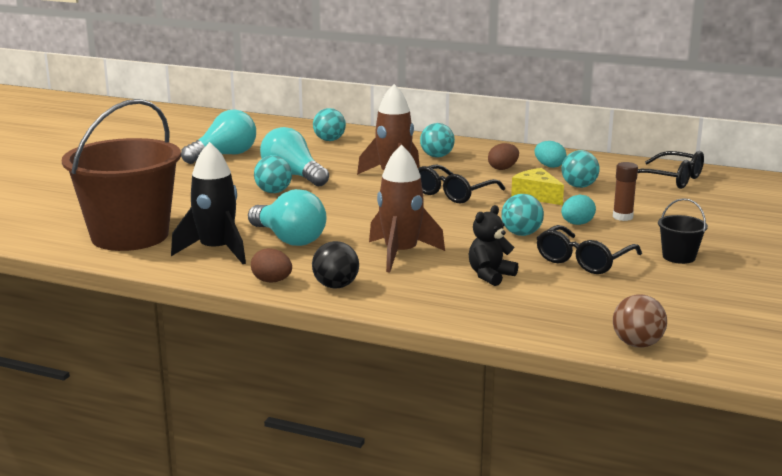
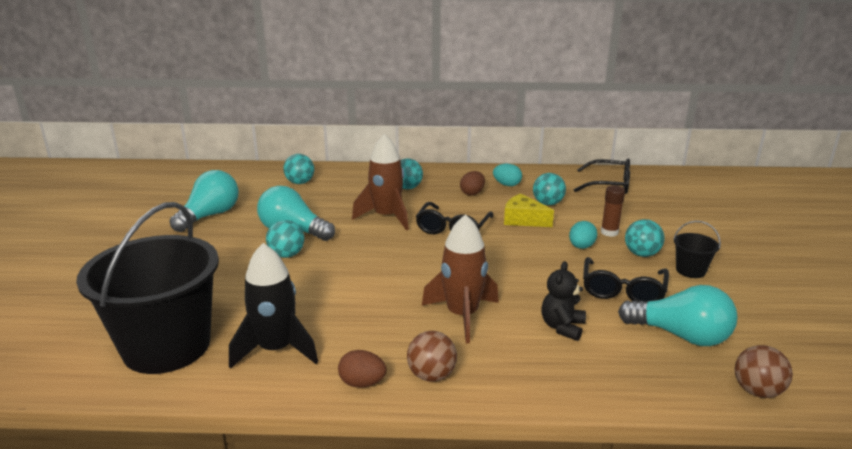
camera: 20 degrees left, 5 degrees up
brown bucket [62,99,181,251] -> black bucket [76,202,219,374]
turquoise light bulb [248,189,327,246] -> turquoise light bulb moved to [618,285,738,346]
black ball [312,241,359,289] -> brown ball [407,331,457,382]
turquoise ball [501,194,544,236] -> turquoise ball moved to [625,219,665,257]

